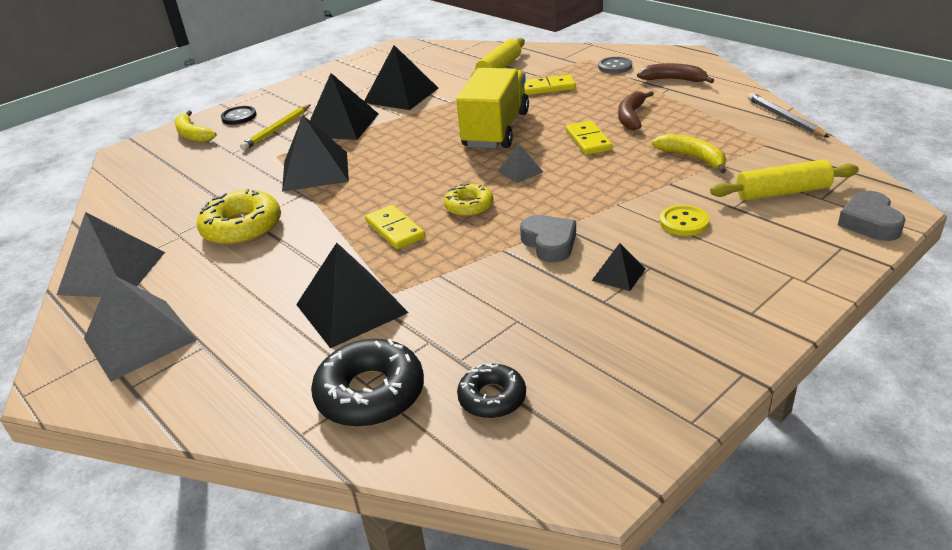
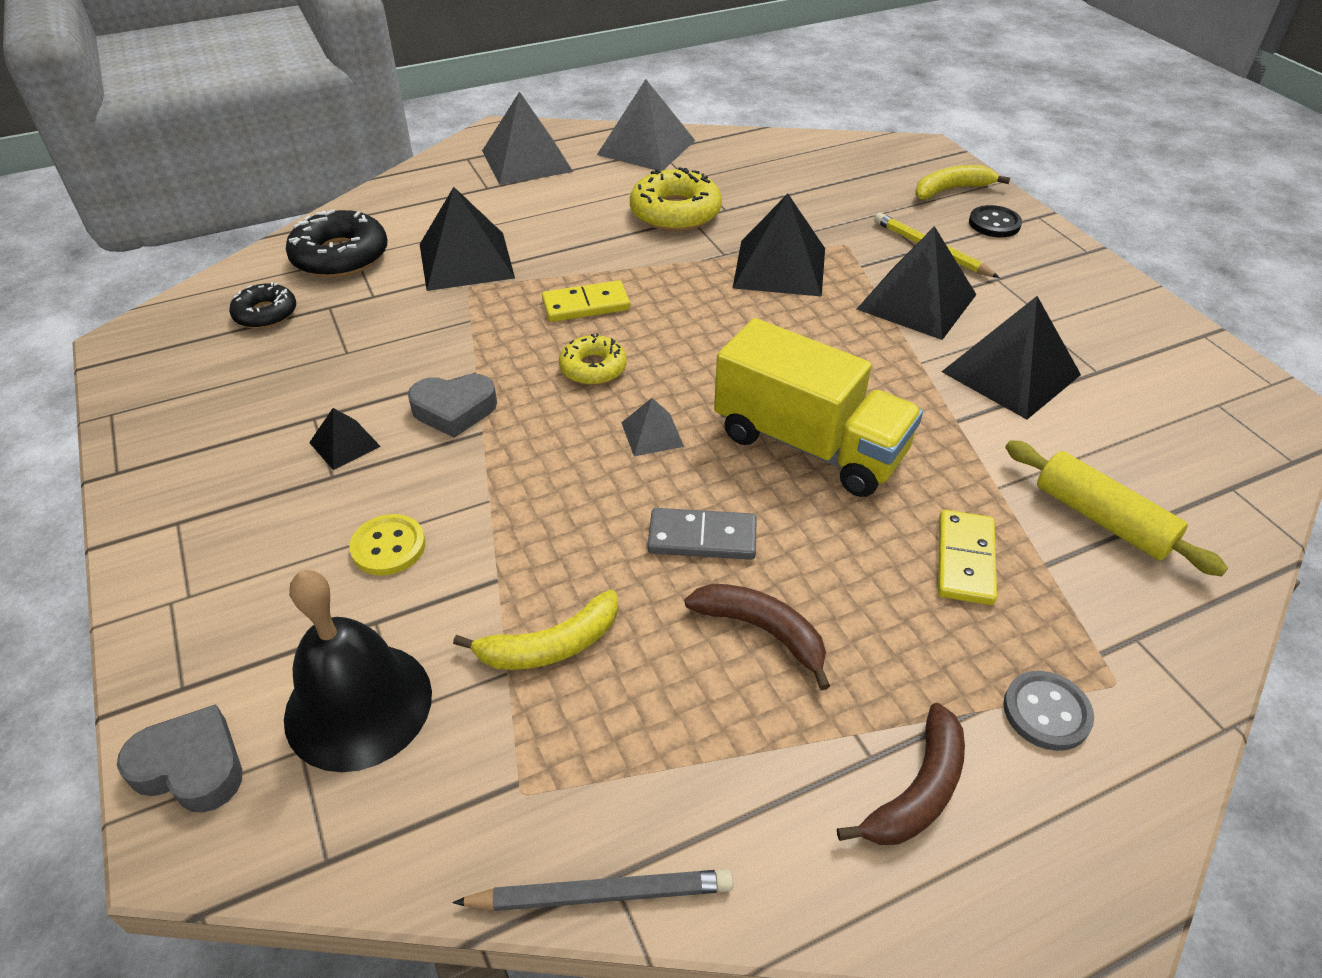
camera: 105 degrees right, 10 degrees up
yellow domino [566,120,613,155] -> grey domino [648,508,756,560]
yellow rolling pin [710,160,859,201] -> black bell [284,570,432,772]

